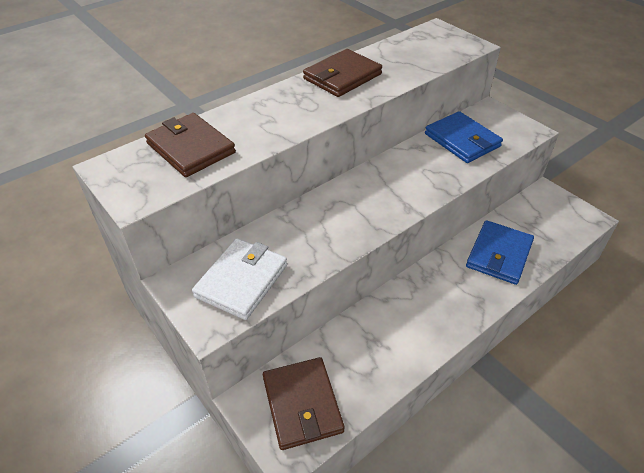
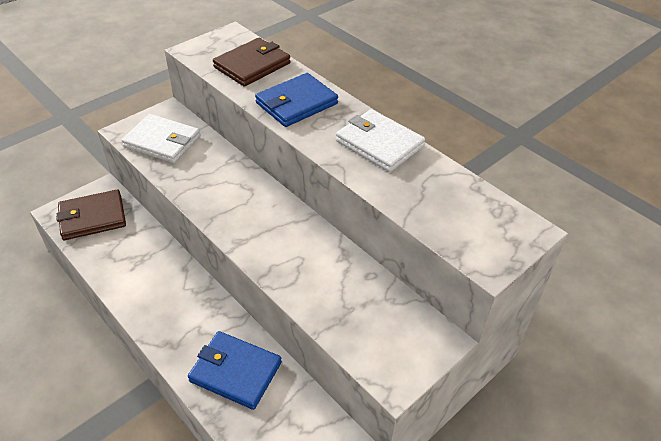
camera: 85 degrees right, 0 degrees up
brown wallet [303,49,382,97] -> white wallet [336,109,425,172]
blue wallet [425,111,503,163] -> blue wallet moved to [255,73,338,127]

